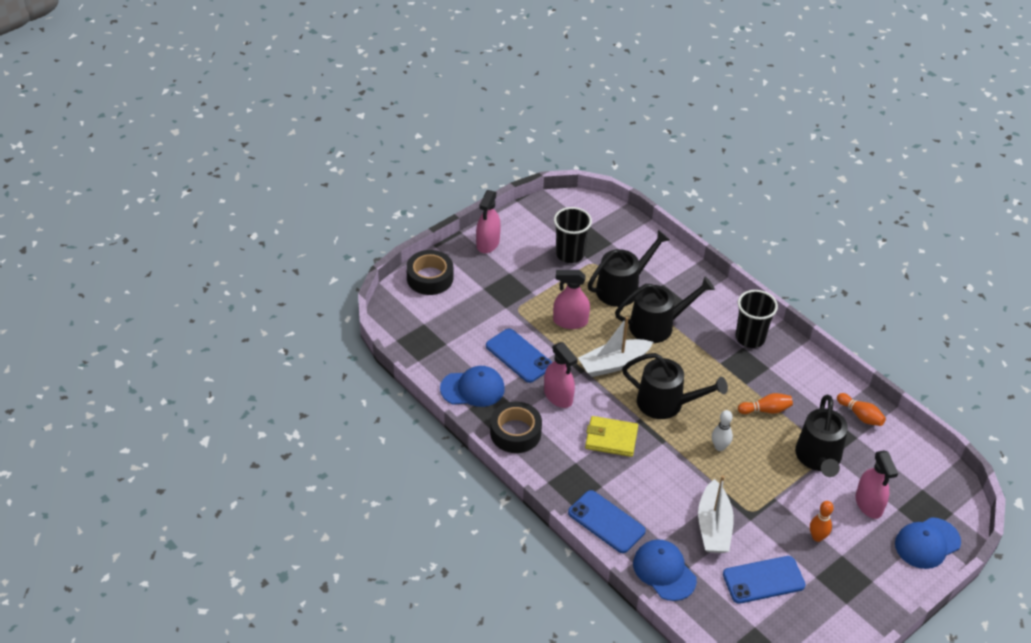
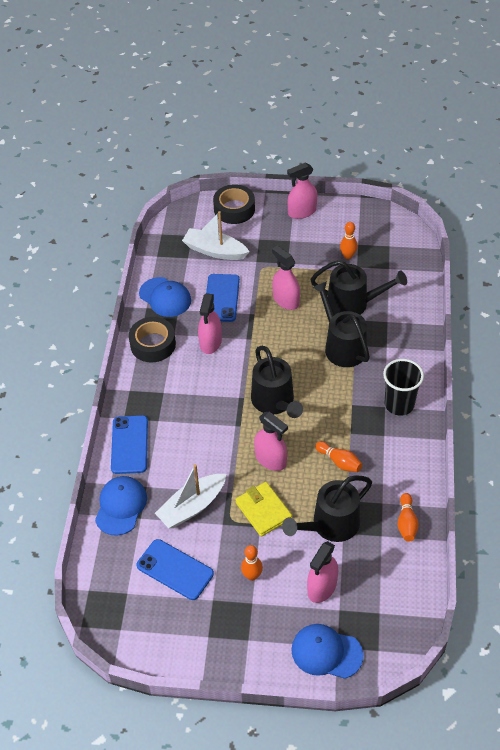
camera: 50 degrees right, 5 degrees up
black cup [554,207,592,263] -> orange bowling pin [340,222,358,259]
white boat [578,317,653,377] -> white boat moved to [182,211,249,260]
yellow wallet [585,416,638,457] -> yellow wallet moved to [235,482,292,537]
black watering can [615,277,715,343] -> black watering can turned 150 degrees counterclockwise [312,281,370,367]
white bowling pin [712,410,733,451] -> pink spray bottle [254,412,288,471]

